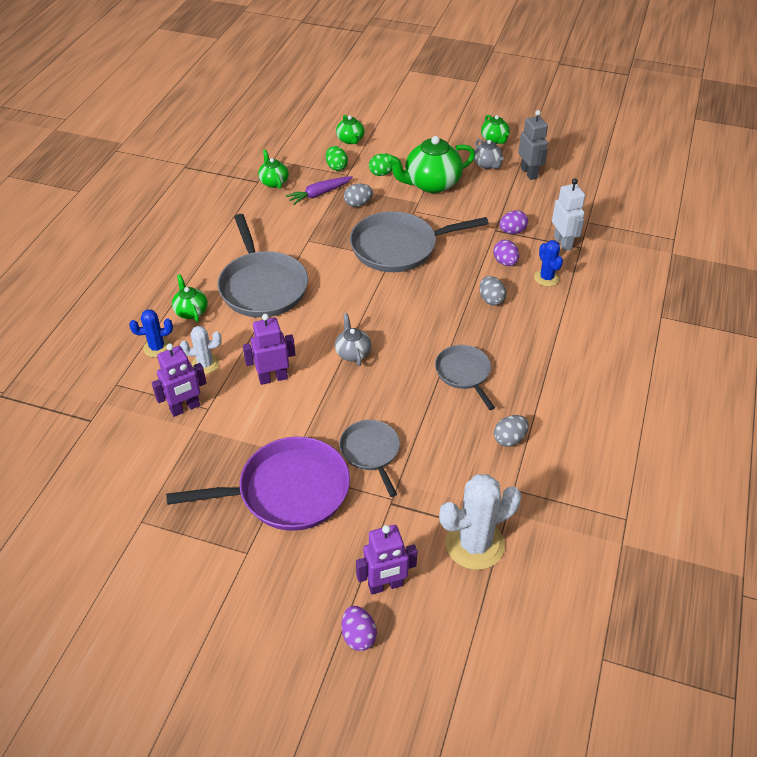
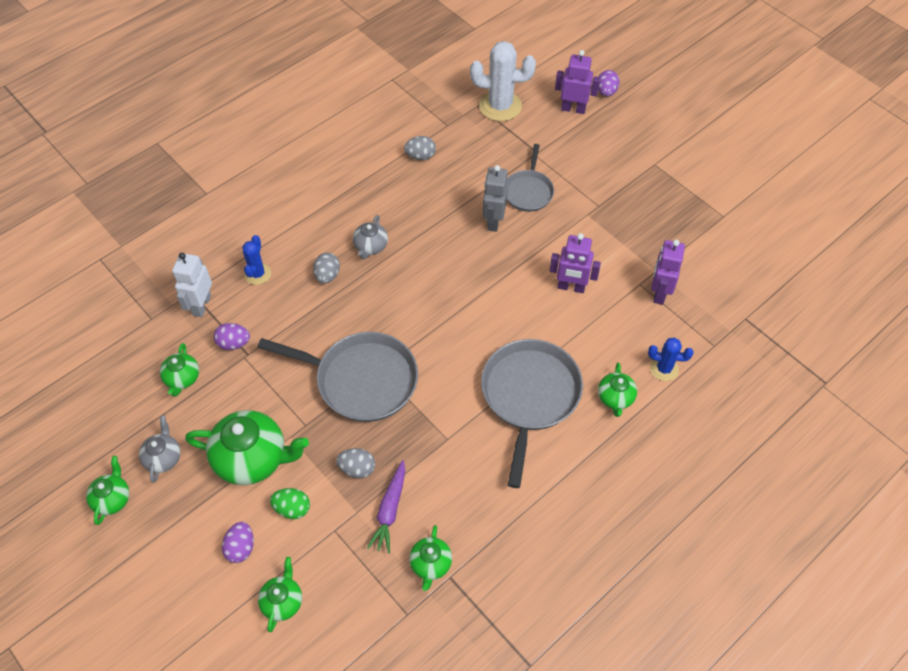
camera: 150 degrees left, 10 degrees up
purple robot [151,343,207,417] -> purple robot turned 75 degrees counterclockwise [651,240,685,305]
purple pan [166,437,350,531] -> none
white cactus [180,326,222,374] -> none
purple carrot [286,176,353,205] -> purple carrot turned 105 degrees clockwise [367,460,405,553]
green egg [326,146,348,171] -> none
grey teapot [335,313,371,366] -> grey teapot moved to [353,215,388,260]
grey pan [435,345,495,410] -> none
purple egg [493,240,519,266] -> purple egg moved to [222,522,254,563]
grey robot [518,110,548,180] -> grey robot moved to [483,165,508,232]
none -> green teapot [160,343,199,396]

